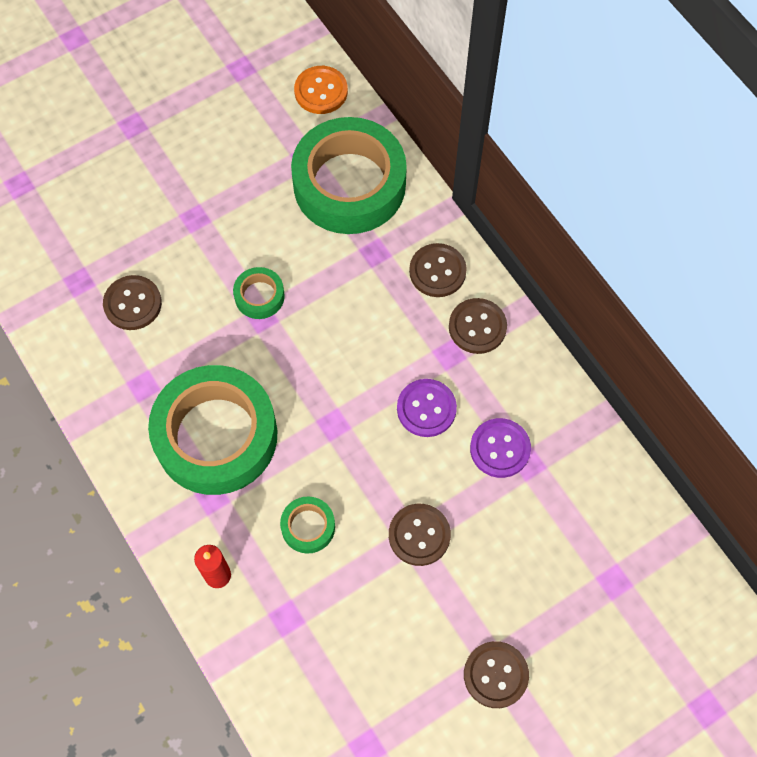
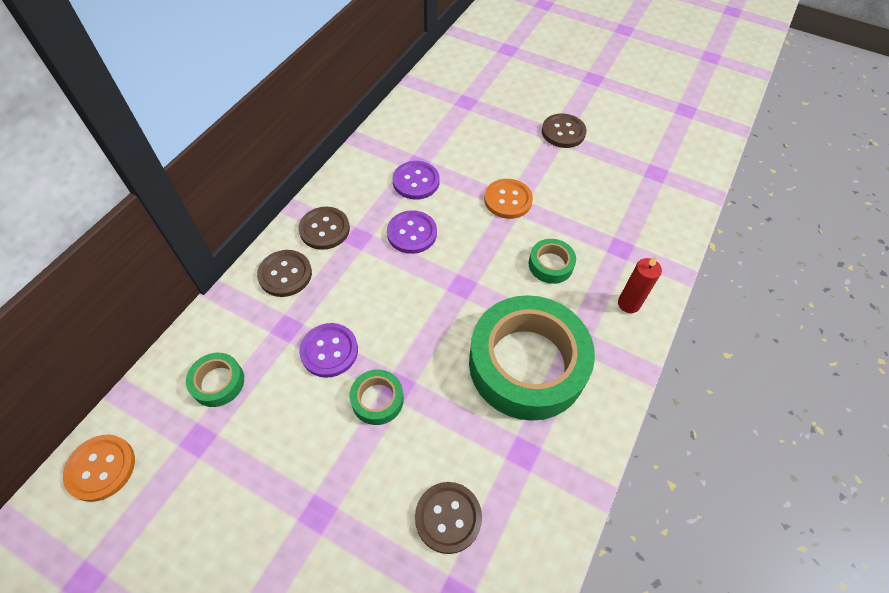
camera: 120 degrees left, 10 degrees down
green tape [291,117,407,234] -> green tape [186,353,244,407], size x0.43
brown button [389,504,451,566] -> orange button [484,179,533,219]
none -> purple button [299,323,358,378]

